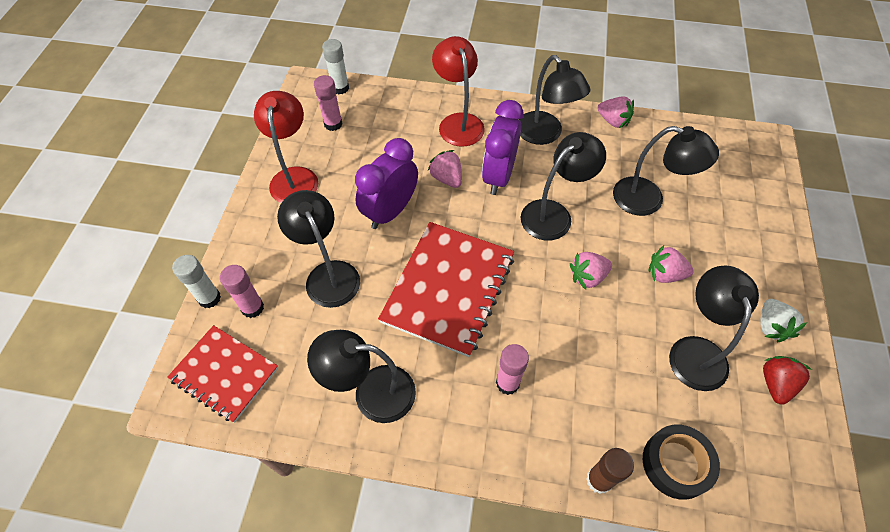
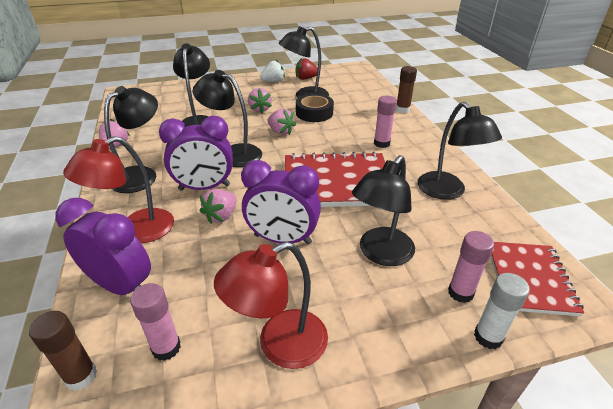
camera: 115 degrees left, 20 degrees down
white glue stick [322,39,349,94] -> brown glue stick [29,311,97,391]
black tape [643,425,720,500] -> black tape moved to [296,94,334,122]
none -> purple clock [55,198,151,295]

